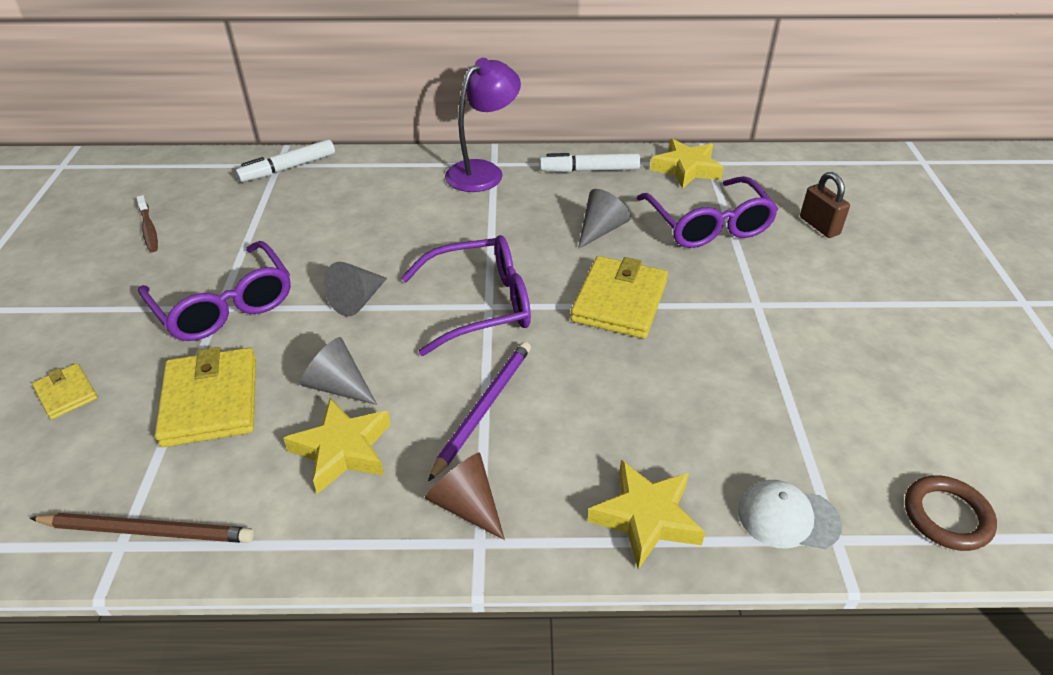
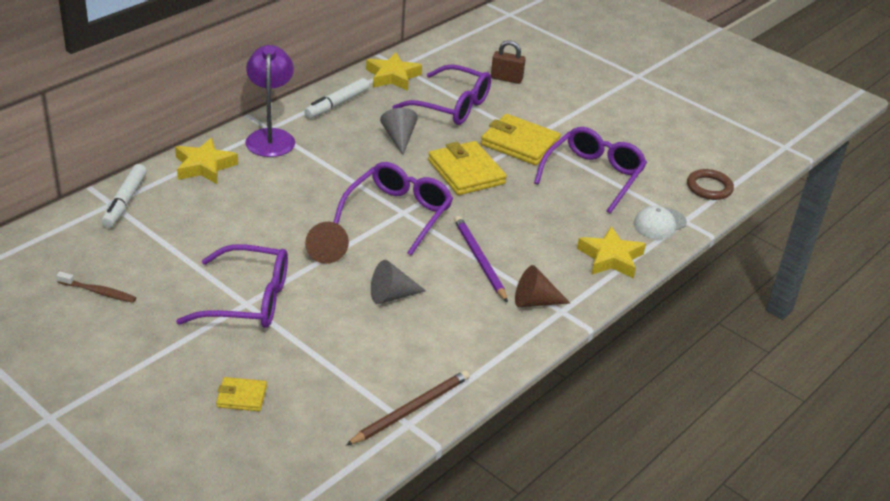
camera: 50 degrees left, 5 degrees down
yellow wallet [155,347,256,447] -> yellow wallet moved to [481,114,561,165]
yellow star [283,398,391,494] -> yellow star moved to [175,138,238,184]
grey cone [324,262,387,316] -> brown cone [305,222,349,264]
none -> purple glasses [534,127,647,214]

